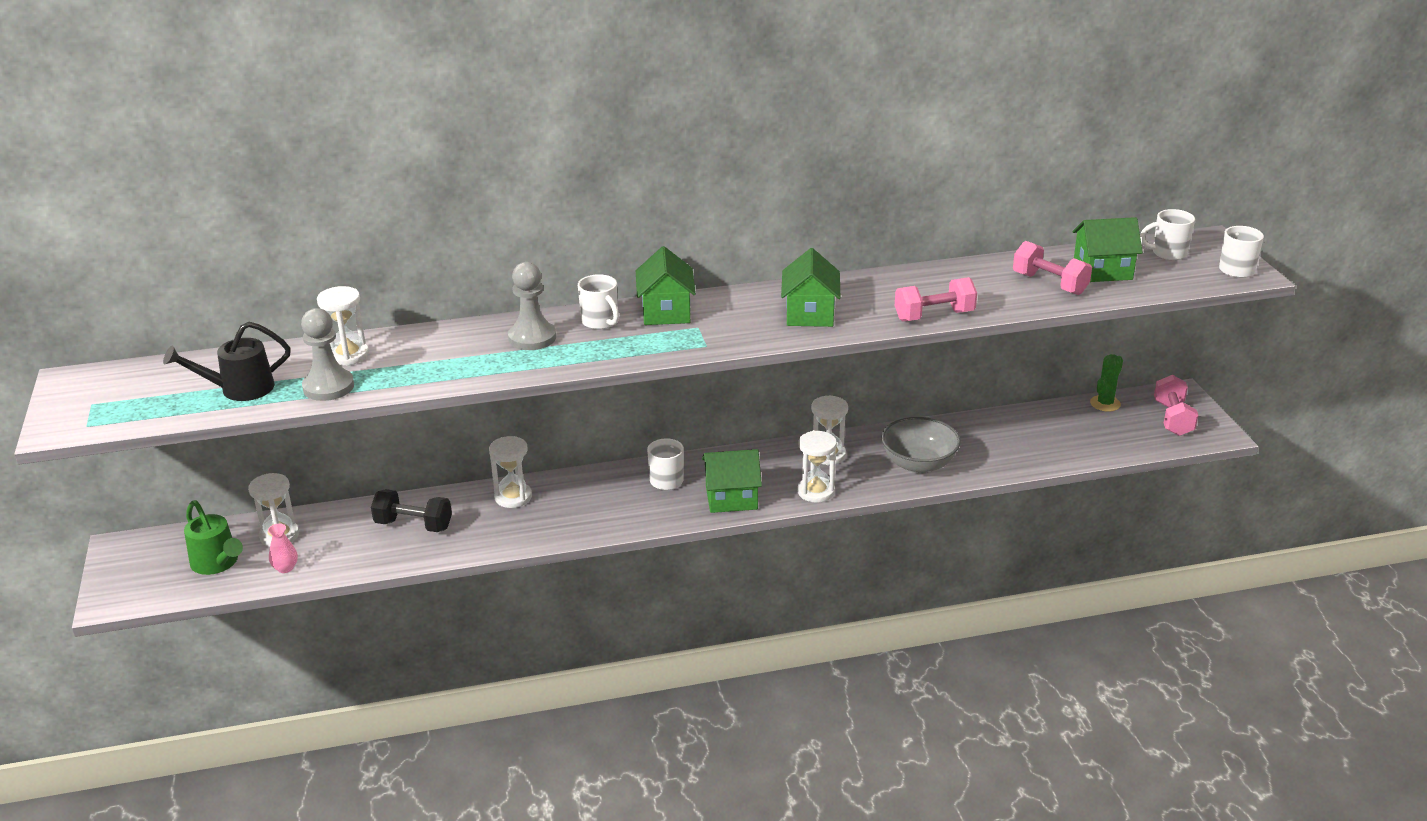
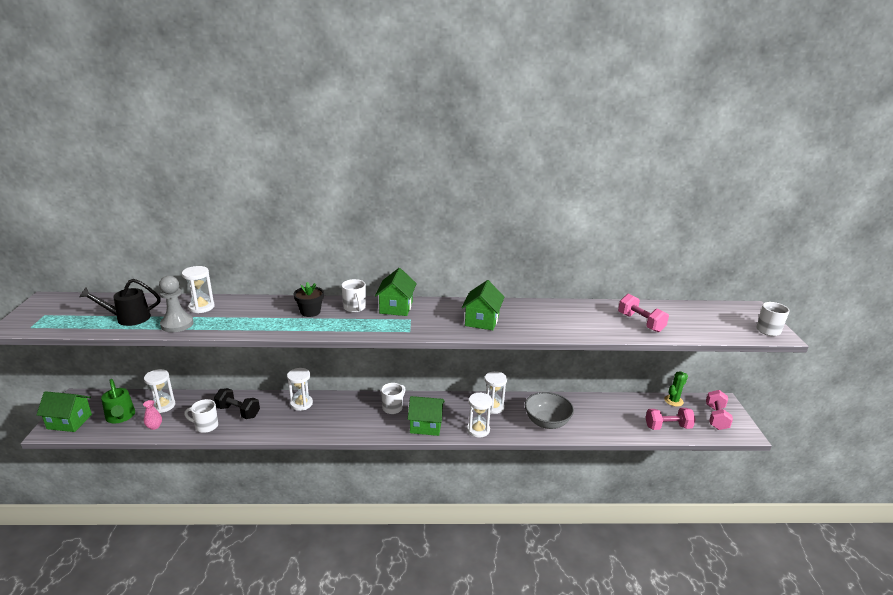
camera: 10 degrees right, 5 degrees down
grey pawn [508,262,556,350] -> black flower pot [294,282,324,317]
pink dumbbell [895,277,977,321] -> pink dumbbell moved to [645,408,696,430]
green house [1072,217,1143,282] -> green house moved to [37,391,92,432]
white mug [1140,209,1195,260] -> white mug moved to [184,399,218,433]

